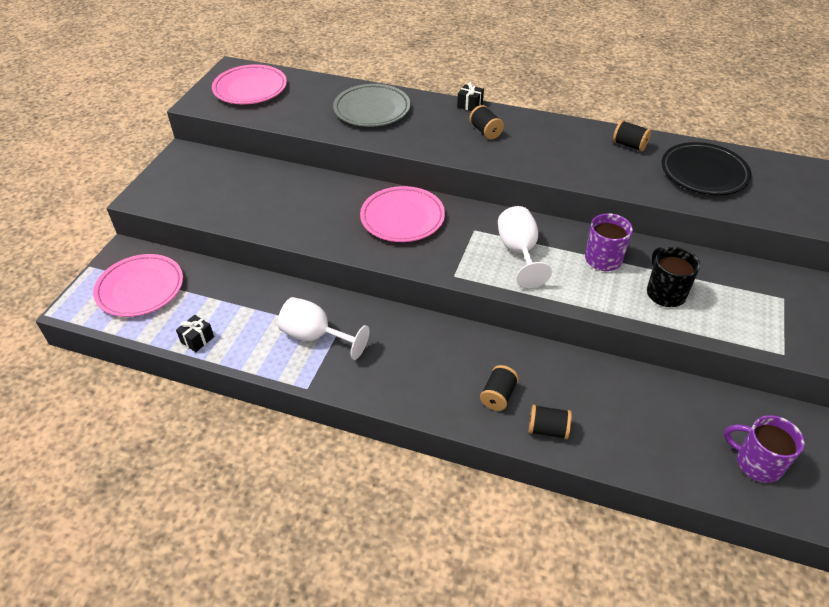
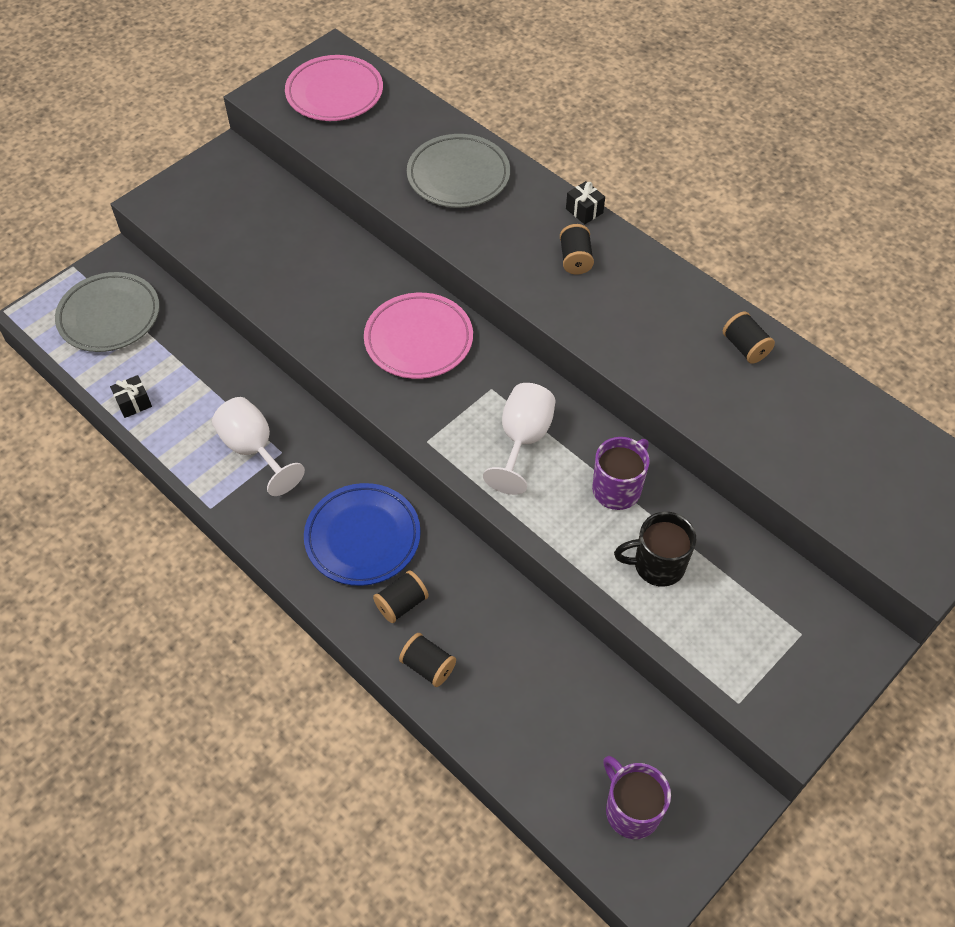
camera: 25 degrees right, 10 degrees up
pink plate [93,254,183,317] -> grey plate [55,272,159,352]
black mug [647,247,700,307] -> black mug turned 105 degrees counterclockwise [614,512,696,587]
black plate [661,142,751,195] -> none
none -> blue plate [304,483,421,586]

